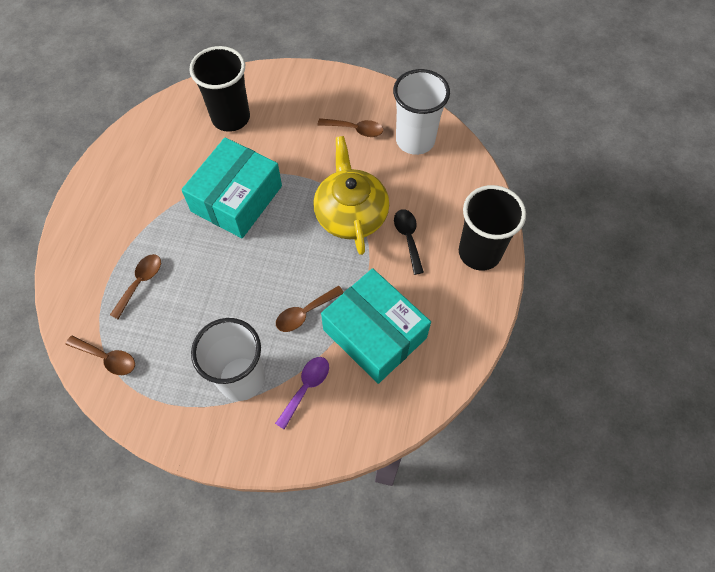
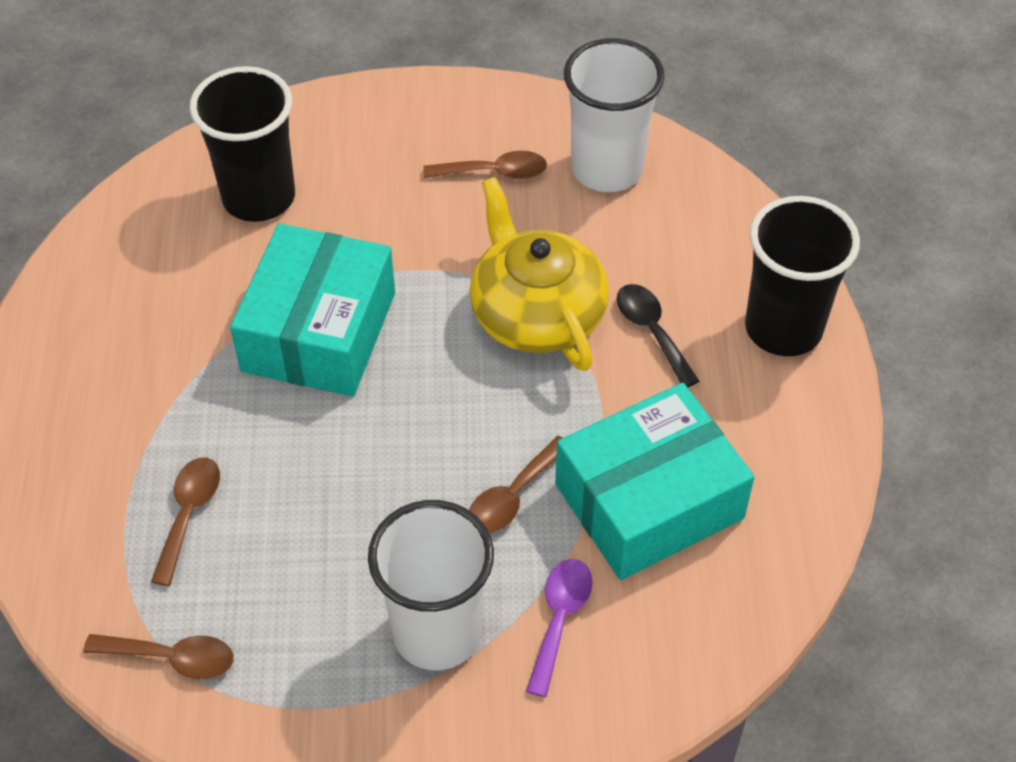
camera: 15 degrees left, 10 degrees down
turquoise box [321,268,431,384] -> turquoise box turned 60 degrees counterclockwise [555,383,754,580]

